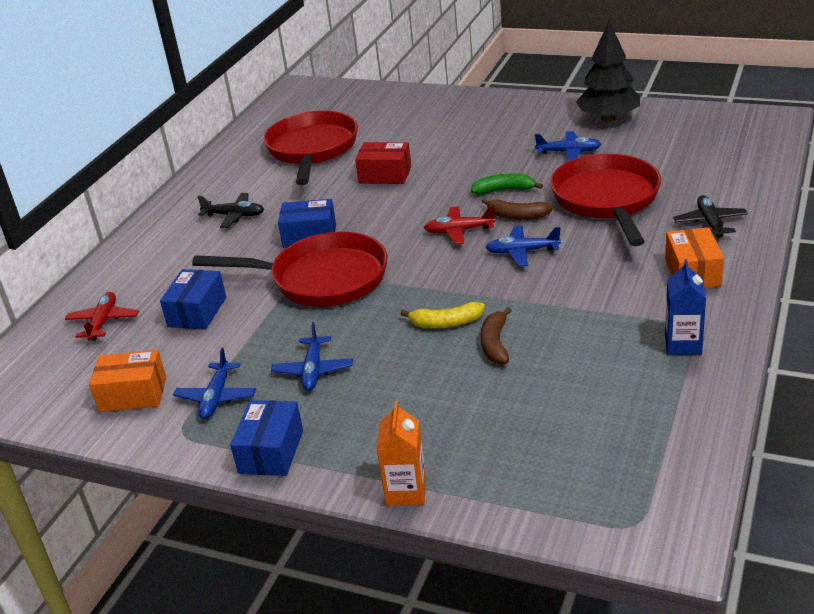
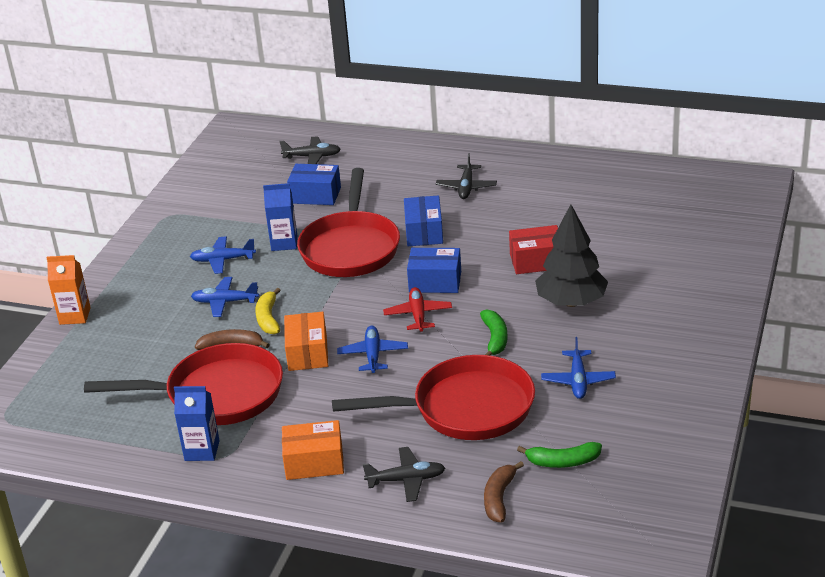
camera: 85 degrees right, 0 degrees up
red plane [65,292,139,341] -> black plane [280,136,341,164]
orange box [89,350,166,412] -> orange box moved to [284,312,328,371]
blue plane [173,348,256,419] -> blue plane moved to [191,277,259,317]
blue box [230,400,303,476] -> blue box moved to [407,248,461,293]
red pan [264,111,358,185] -> red pan moved to [84,343,283,425]
red box [355,142,411,184] -> red box turned 75 degrees clockwise [509,225,558,274]
brown banana [482,198,554,220] -> brown banana moved to [484,461,524,523]
black tree [576,21,640,122] -> black tree moved to [535,204,608,307]
none -> blue carton [263,183,297,251]
none -> green banana [517,442,602,468]

